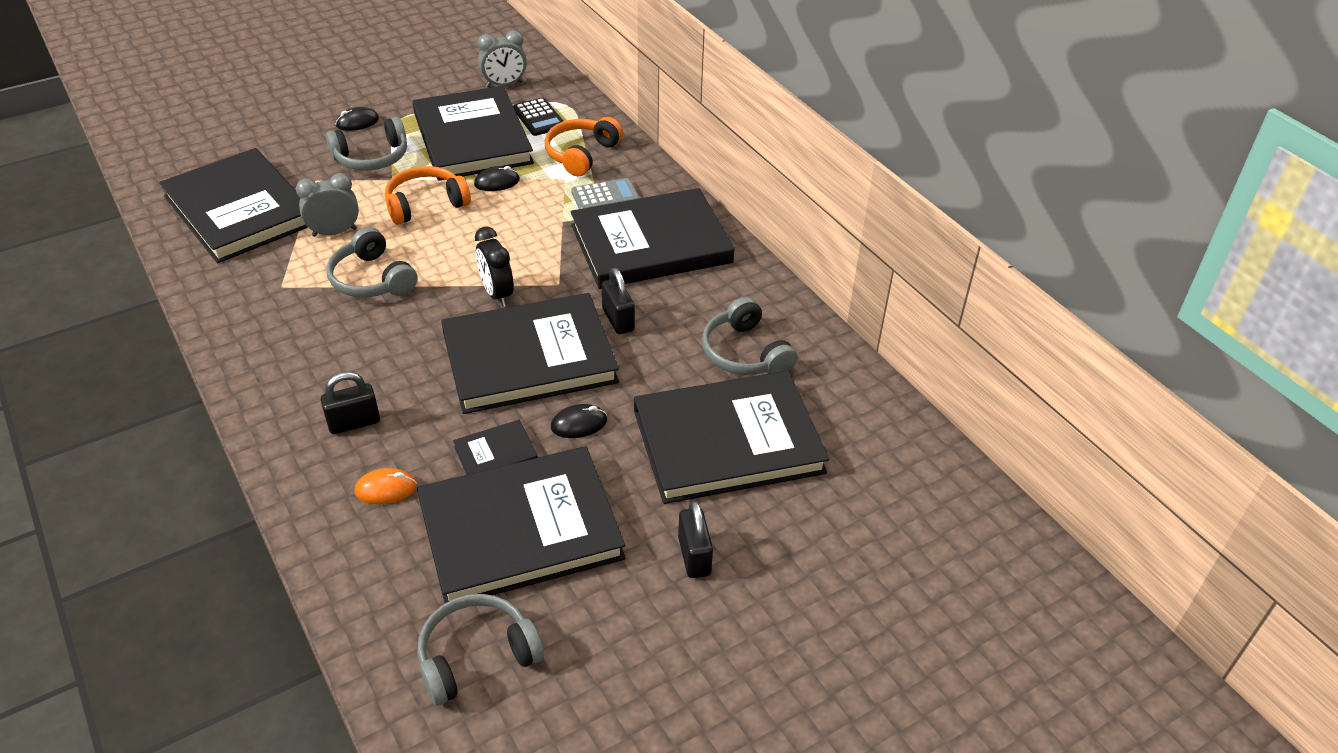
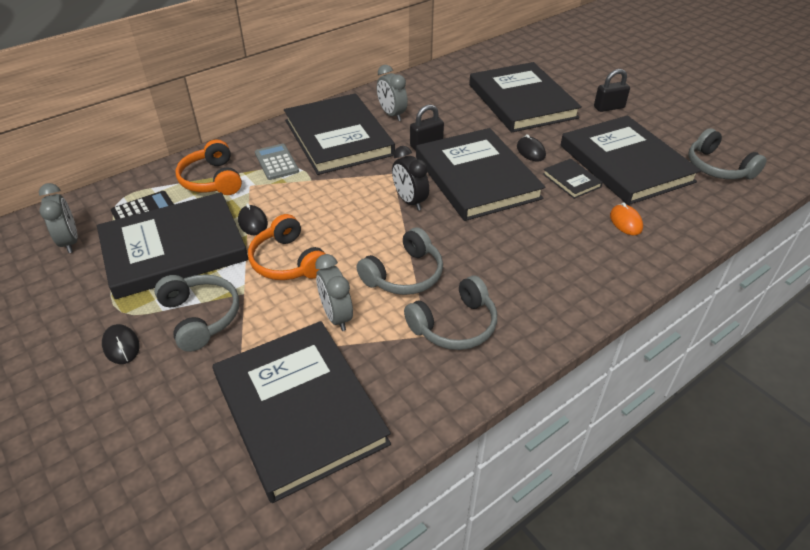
camera: 95 degrees left, 0 degrees up
black book [159,148,308,263] -> black book turned 75 degrees counterclockwise [213,321,391,503]
black padlock [321,372,380,434] -> none
black clock [475,227,514,307] -> black clock turned 90 degrees clockwise [392,146,429,211]
orange headphones [544,117,623,176] -> orange headphones turned 45 degrees clockwise [176,139,242,195]
grey headphones [702,297,797,375] -> grey headphones moved to [404,276,497,350]
none -> grey clock [377,65,408,121]

